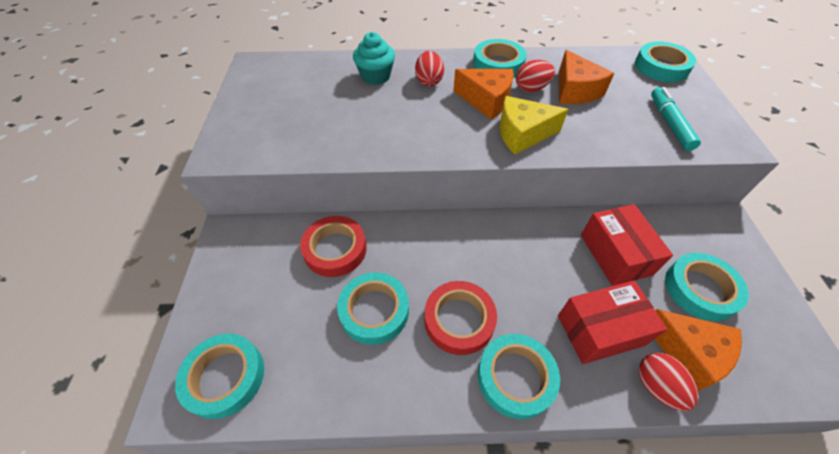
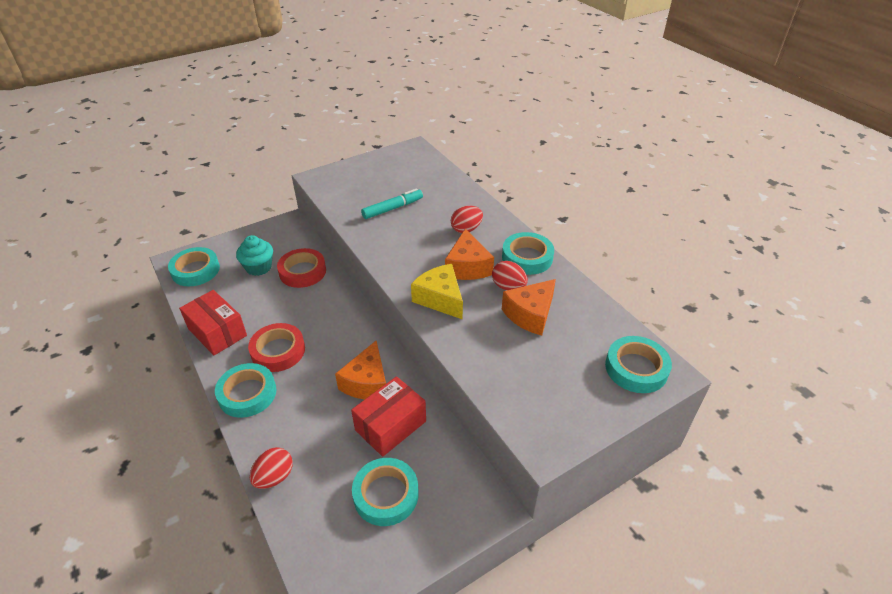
camera: 60 degrees right, 10 degrees down
turquoise tape [337,272,409,345] -> none
turquoise cupcake [353,32,395,85] -> turquoise cupcake moved to [236,235,273,276]
red box [558,281,667,364] -> red box moved to [179,290,247,355]
turquoise marker [651,87,701,151] -> turquoise marker moved to [361,188,423,219]
orange cheese [655,309,742,391] -> orange cheese moved to [335,340,386,400]

